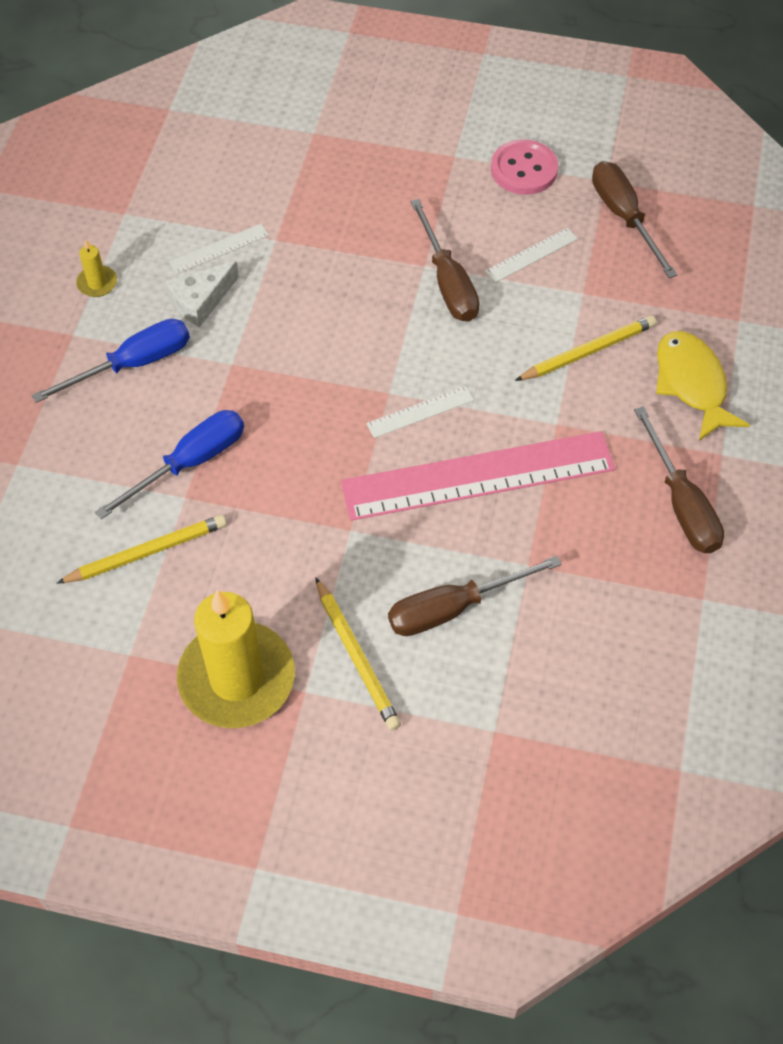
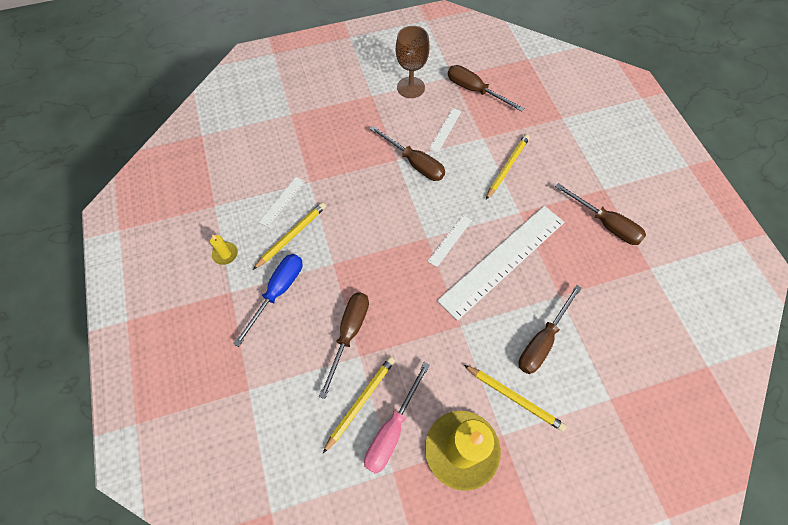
camera: 30 degrees left, 5 degrees up
blue screwdriver [95,410,244,519] -> brown screwdriver [319,292,369,399]
white cheese [166,261,239,327] -> yellow pencil [253,202,326,270]
pink ruler [341,431,615,521] -> white ruler [437,206,564,321]
pink button [491,139,558,195] -> brown goblet [396,26,430,98]
yellow fish [656,331,750,441] -> none
none -> pink screwdriver [364,362,430,474]

